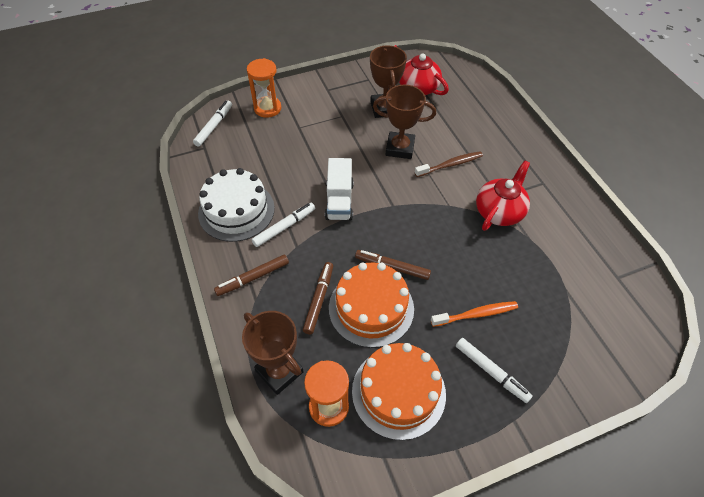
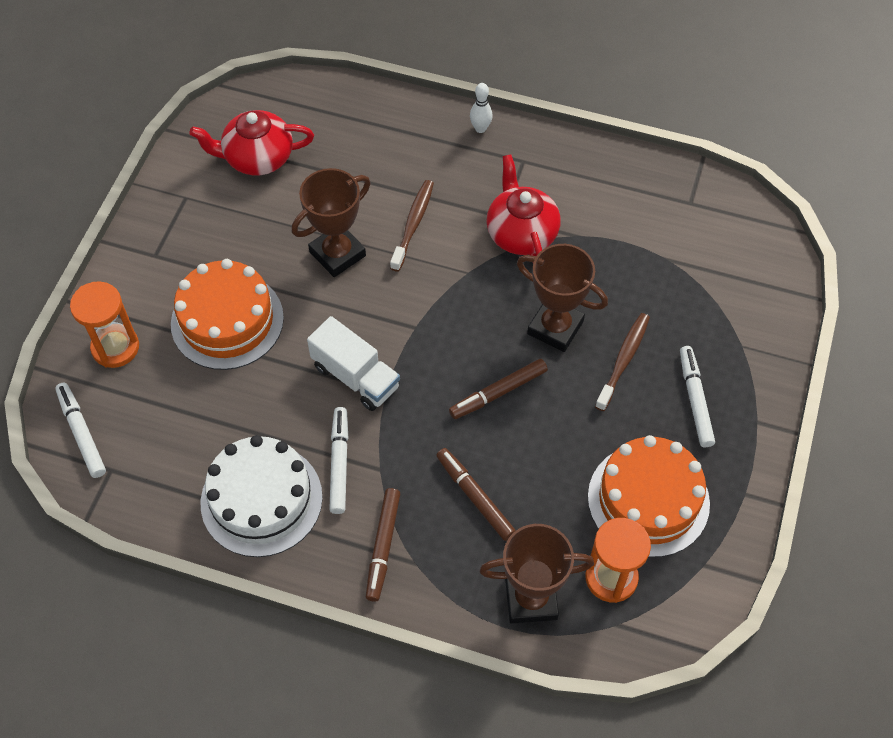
camera: 50 degrees left, 5 degrees up
orange cake [329,262,414,348] -> orange cake moved to [171,259,284,370]
brown trophy [370,45,407,118] -> brown trophy moved to [517,244,608,352]
orange toothbrush [431,301,518,327] -> brown toothbrush [595,313,650,411]
white marker [456,338,532,403] -> white marker turned 90 degrees counterclockwise [680,346,715,447]
none -> white bowling pin [470,83,493,133]

